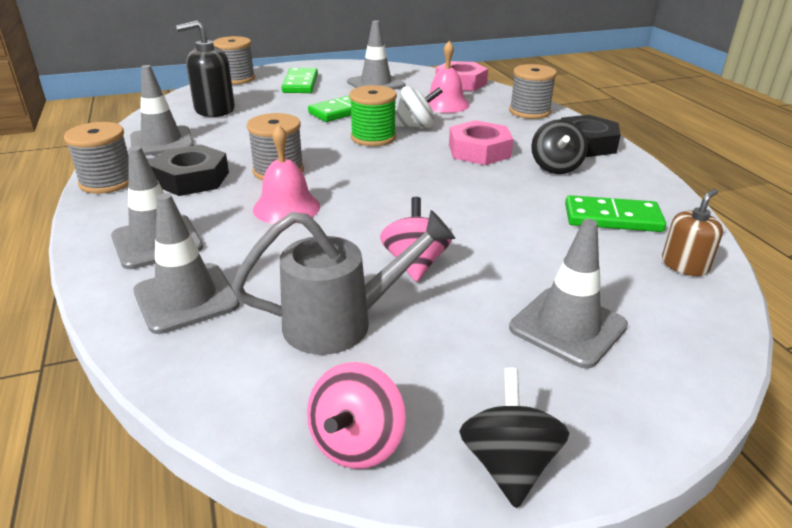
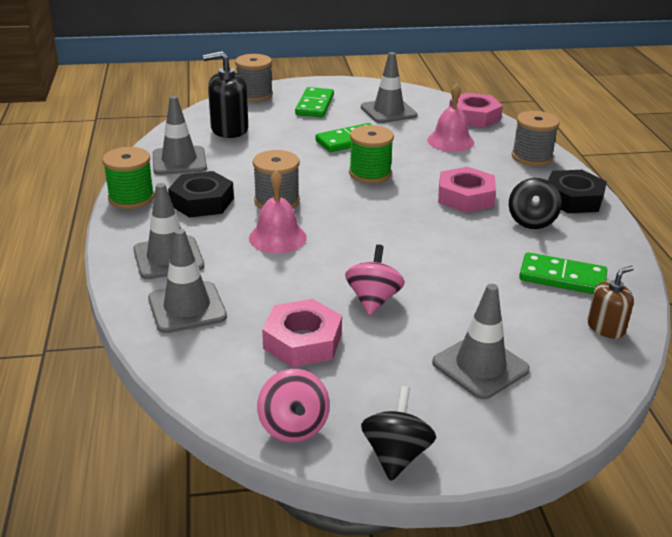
camera: 10 degrees right, 0 degrees up
grey spool [64,122,129,194] -> green spool [102,147,155,209]
grey watering can [232,210,456,355] -> pink nut [262,299,342,367]
pink spinning top [307,362,406,469] -> pink spinning top turned 45 degrees counterclockwise [257,369,330,443]
white spinning top [395,86,443,128] -> none

